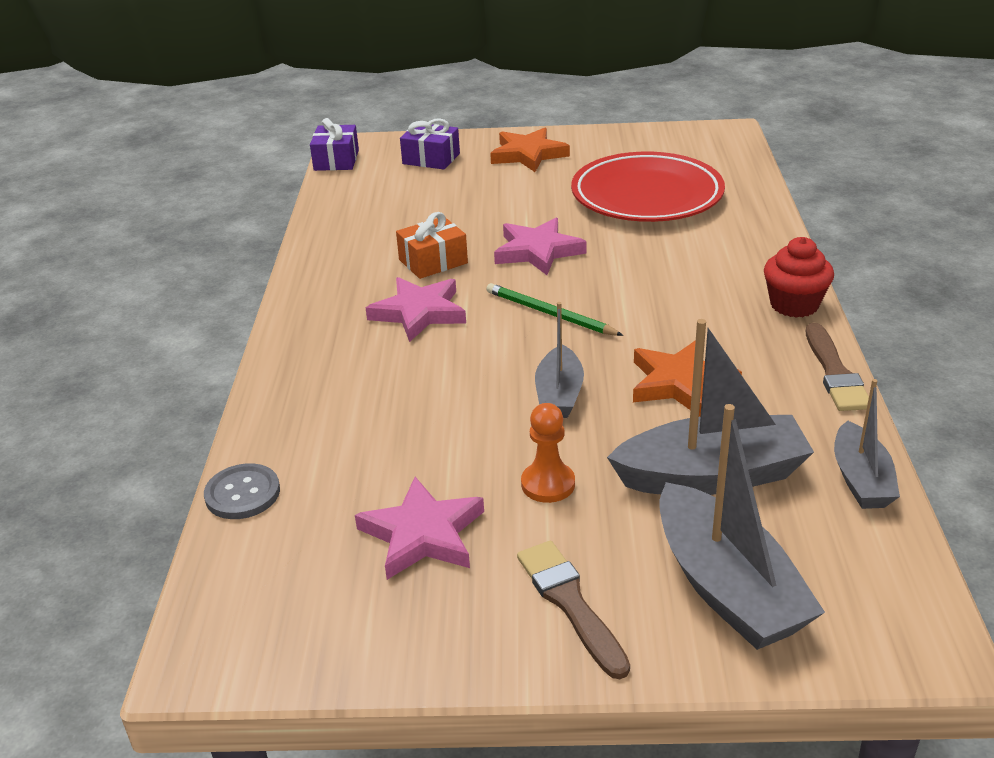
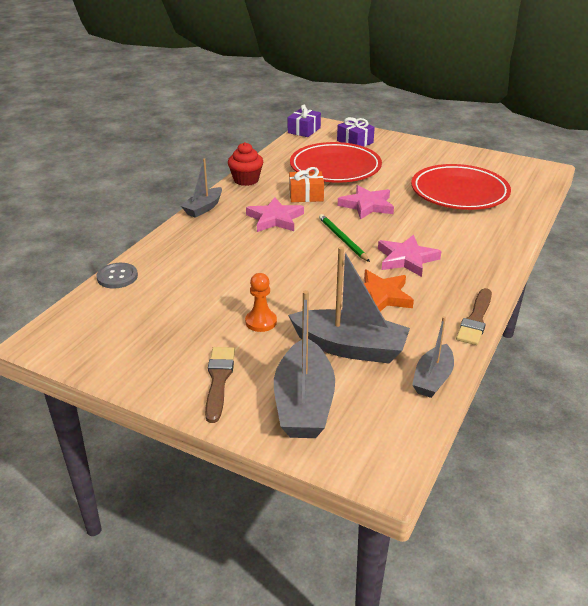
camera: 25 degrees right, 0 degrees up
pink star [355,477,484,580] -> pink star moved to [378,235,441,277]
orange star [490,128,570,172] -> none
grey boat [535,302,584,418] -> grey boat moved to [181,158,222,218]
red cupcake [764,237,834,318] -> red cupcake moved to [228,142,263,186]
none -> red plate [290,142,382,183]

